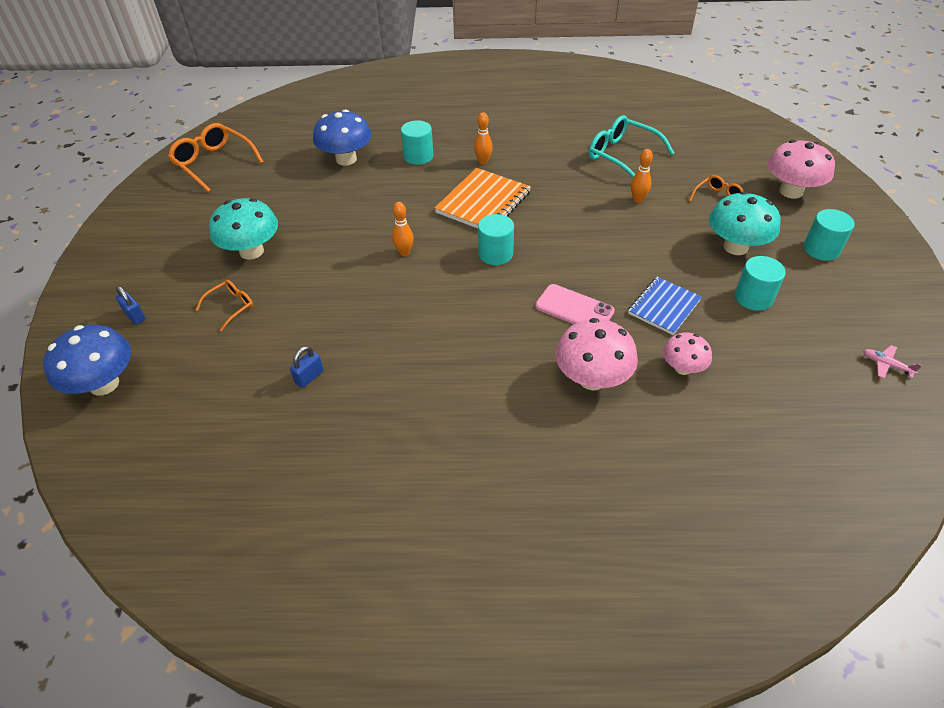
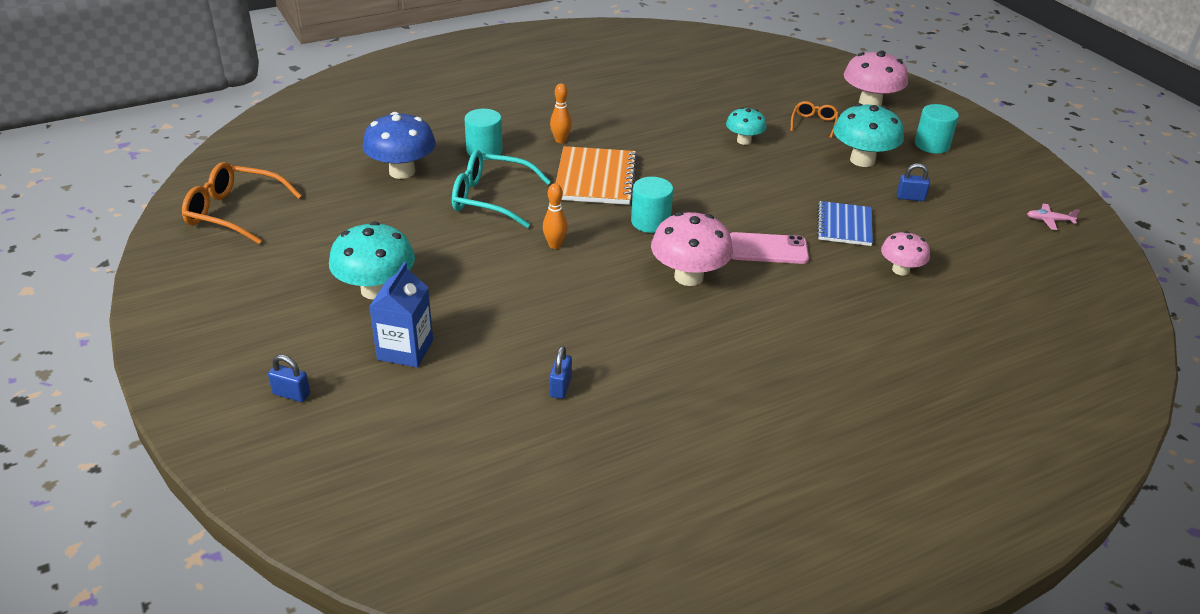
camera: 30 degrees left, 10 degrees down
blue mushroom [43,325,131,396] -> none
orange glasses [196,280,254,332] -> blue carton [369,262,433,367]
pink mushroom [556,318,638,390] -> pink mushroom moved to [651,212,733,286]
turquoise glasses [589,115,674,178] -> turquoise glasses moved to [452,150,551,228]
orange bowling pin [631,149,653,203] -> turquoise mushroom [726,107,767,145]
turquoise cylinder [735,256,786,311] -> blue padlock [897,163,930,201]

